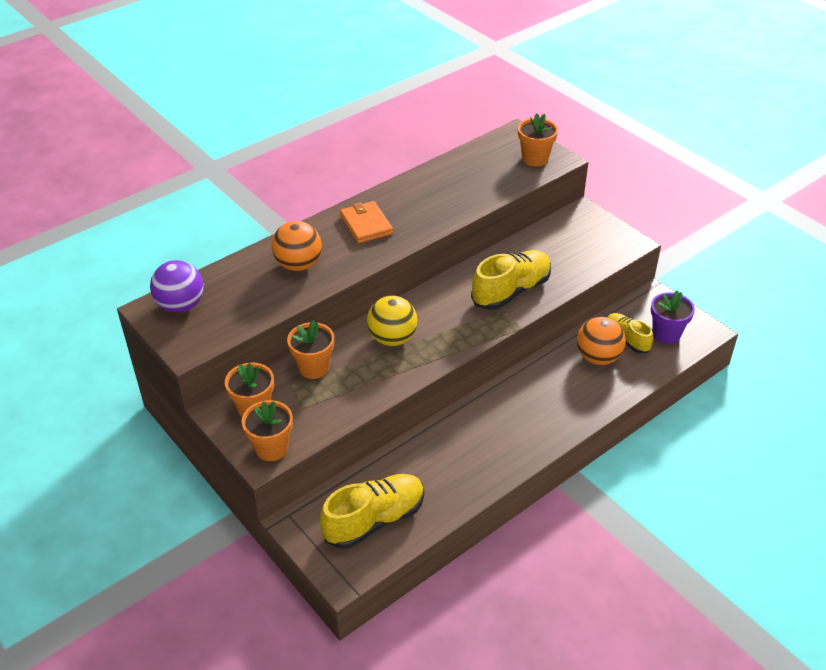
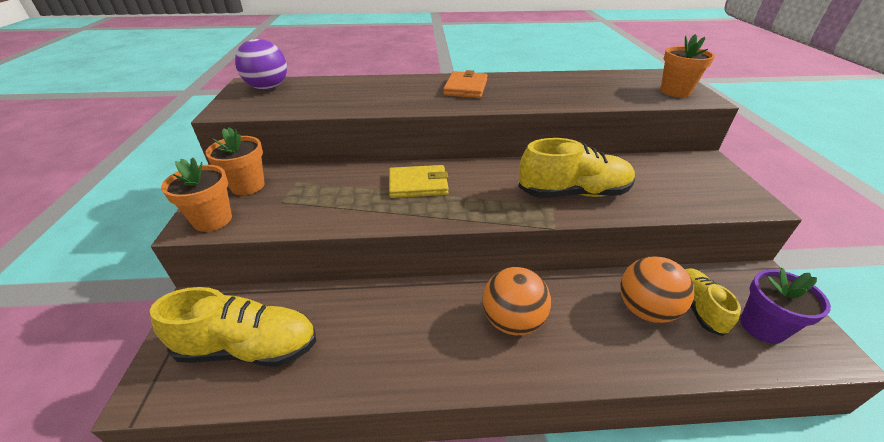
camera: 35 degrees right, 5 degrees down
orange ball [272,221,322,271] -> orange ball moved to [483,267,551,335]
orange flower pot [287,321,334,379] -> none
yellow ball [367,296,418,346] -> yellow wallet [389,165,449,198]

